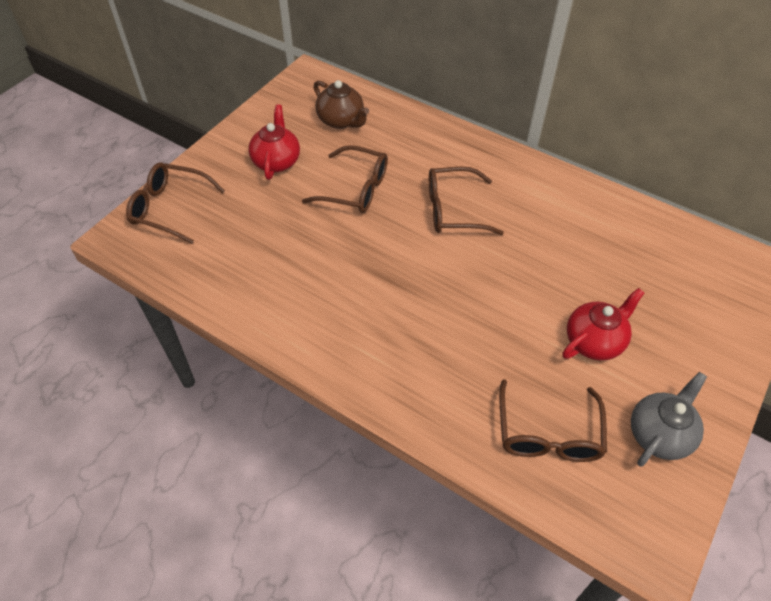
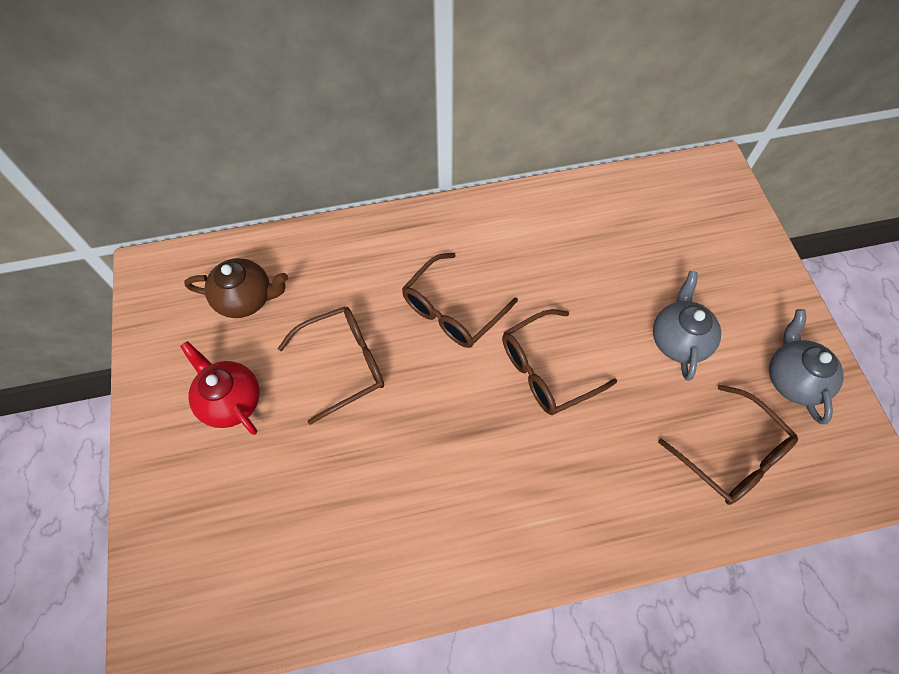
camera: 45 degrees left, 10 degrees up
brown glasses [126,162,225,244] -> brown glasses moved to [502,309,617,415]
red teapot [562,288,644,360] -> grey teapot [653,271,721,381]

